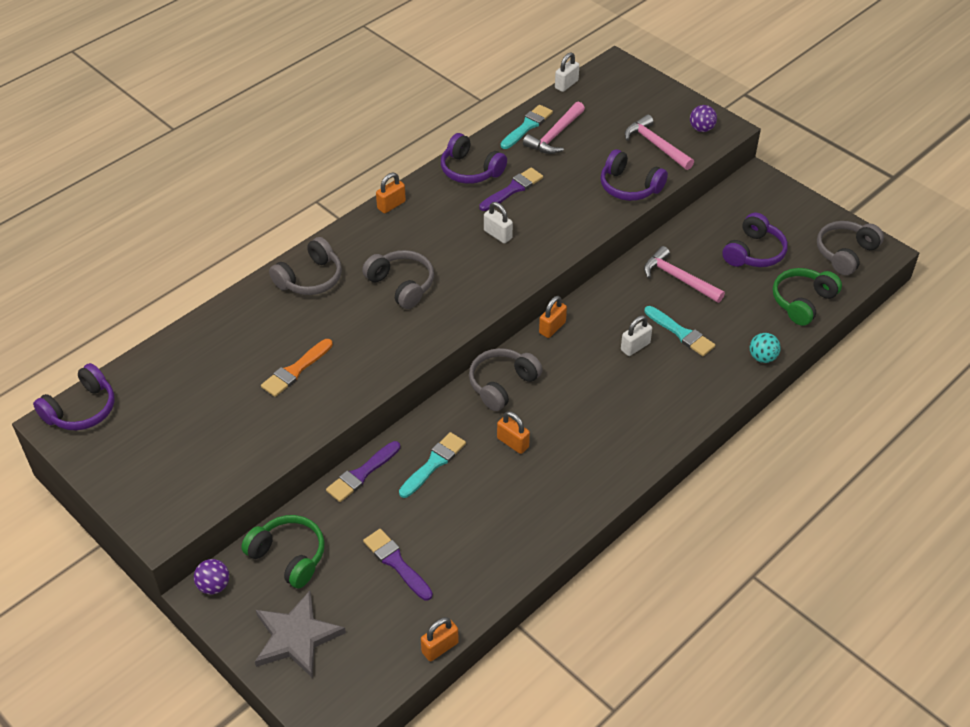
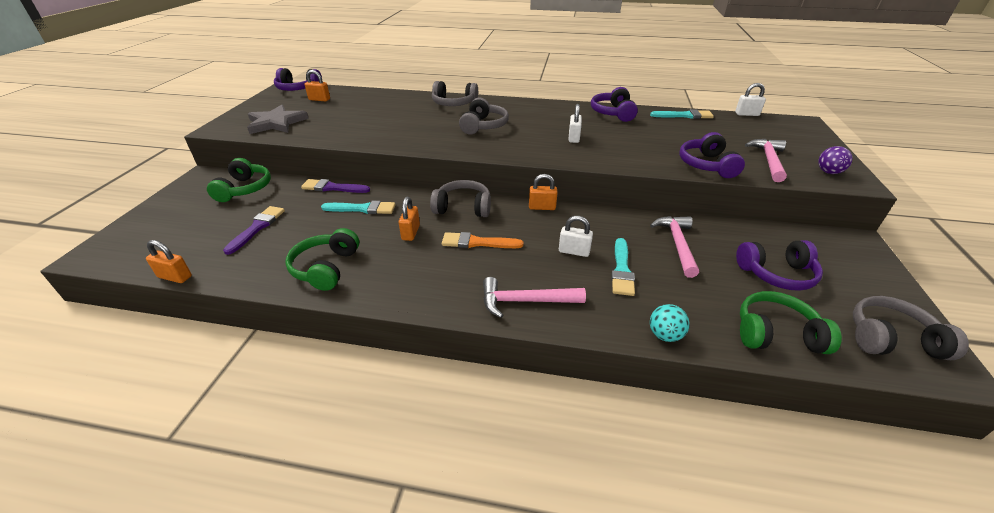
camera: 55 degrees right, 10 degrees down
purple ball [194,559,229,594] -> none
grey star [255,591,346,678] -> grey star moved to [247,105,309,134]
orange brush [261,339,333,397] -> orange brush moved to [442,232,523,248]
orange padlock [376,173,406,214] -> orange padlock moved to [305,70,330,101]
purple brush [479,168,543,211] -> none
pink hammer [523,102,585,154] -> pink hammer moved to [483,277,586,318]
none -> green headphones [285,228,359,291]

